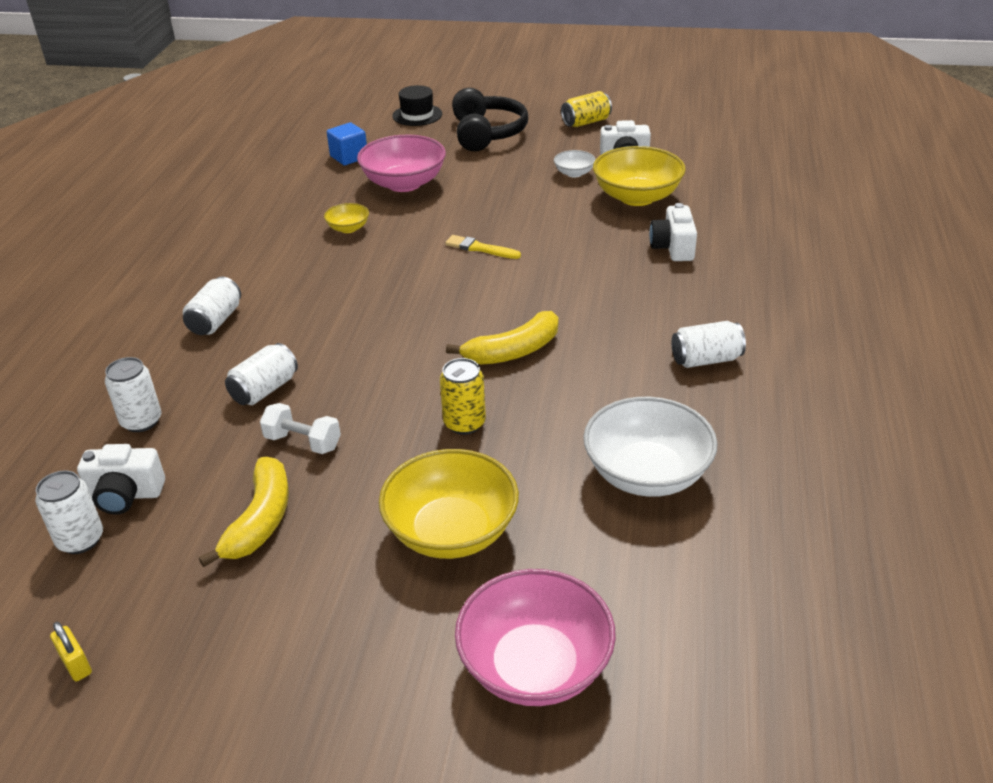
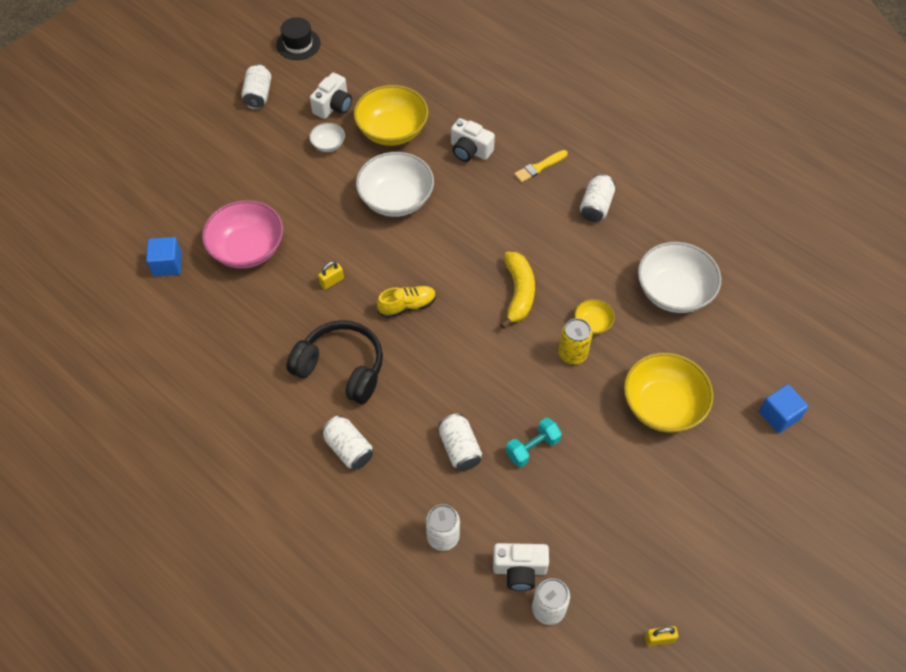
camera: 60 degrees left, 20 degrees up
white camera [77,444,165,515] -> white camera turned 60 degrees clockwise [493,543,549,591]
yellow banana [199,457,289,567] -> none
white dumbbell [260,403,341,454] -> turquoise dumbbell [506,418,562,467]
yellow bowl [324,203,369,233] -> yellow bowl moved to [575,299,615,334]
black hat [392,85,442,126] -> black hat moved to [276,17,321,60]
yellow brush [445,235,521,259] -> yellow brush moved to [514,150,568,183]
black headphones [452,88,528,151] -> black headphones moved to [286,320,383,404]
pink bowl [455,569,616,706] -> blue cube [759,384,809,433]
yellow can [561,91,612,127] -> white can [241,65,271,109]
none -> yellow padlock [318,261,344,290]
none -> white bowl [356,152,434,217]
none -> yellow shoe [377,286,436,318]

